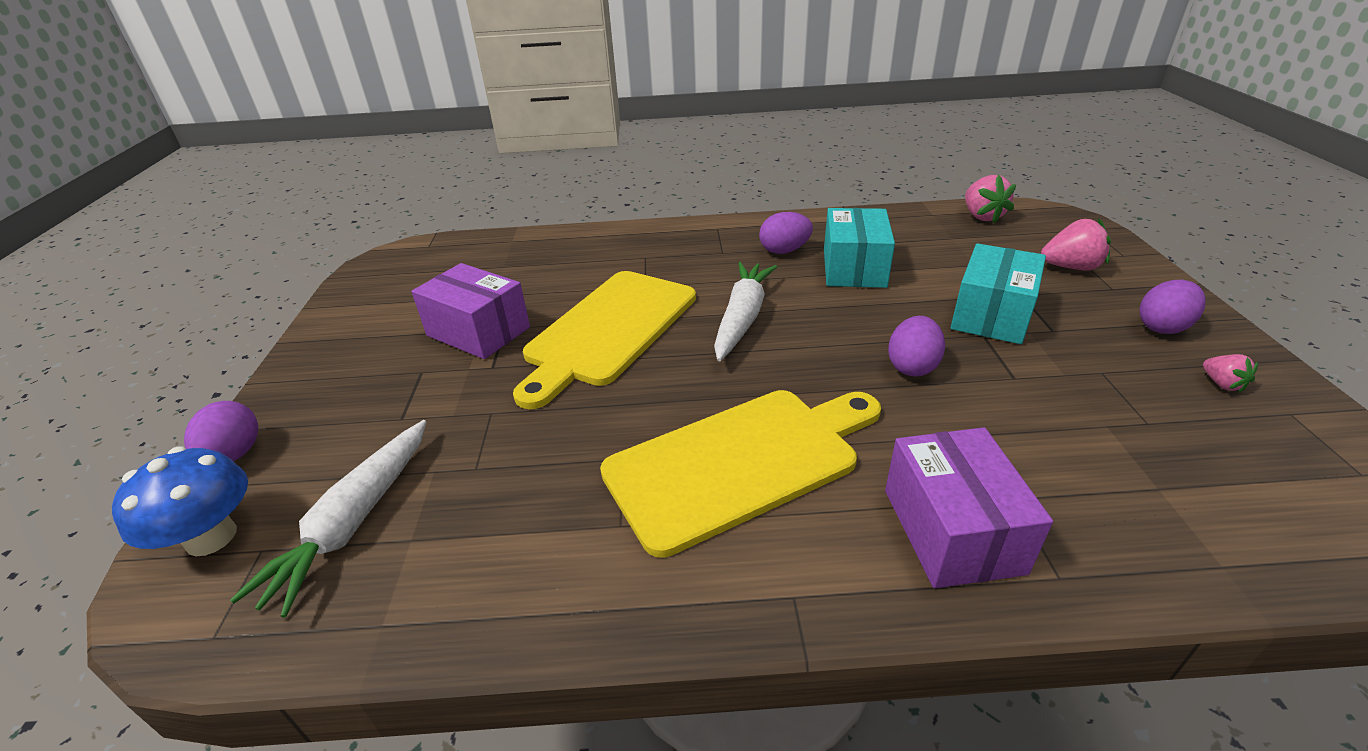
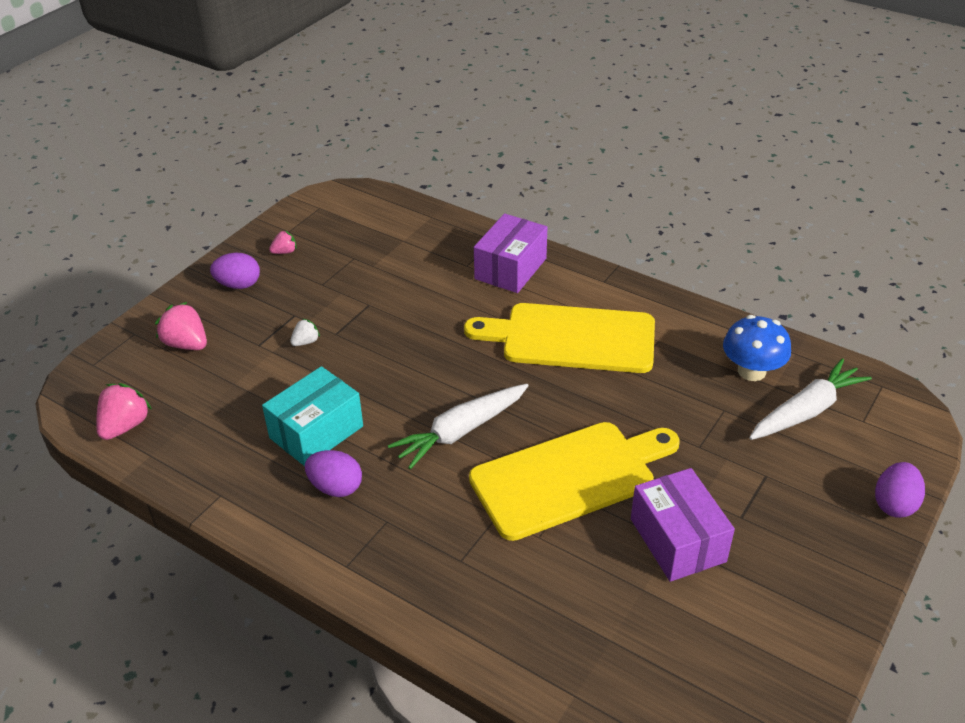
camera: 145 degrees left, 5 degrees up
blue mushroom [112,446,248,556] -> blue mushroom moved to [723,315,791,381]
purple egg [888,316,945,376] -> none
turquoise box [950,243,1046,344] -> white strawberry [290,319,320,346]
pink strawberry [1203,354,1258,393] -> pink strawberry turned 45 degrees clockwise [269,230,297,254]

